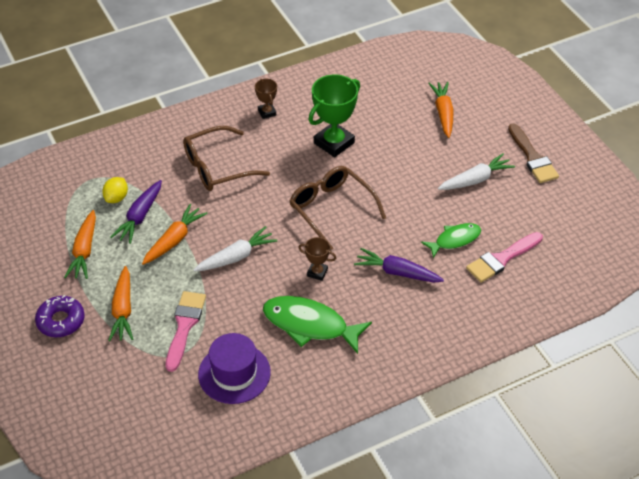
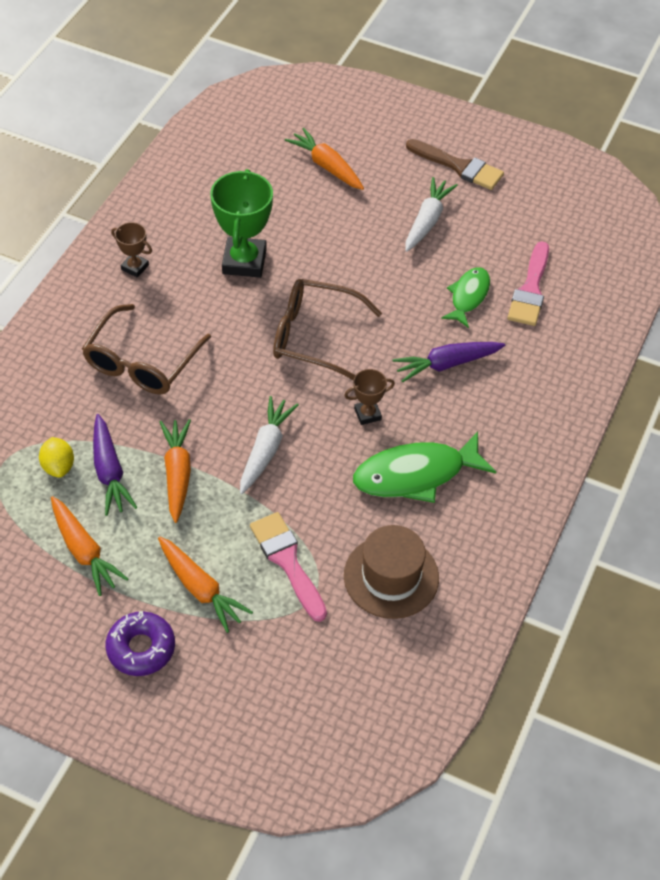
camera: 40 degrees left, 5 degrees up
purple hat [198,333,271,404] -> brown hat [344,525,439,619]

